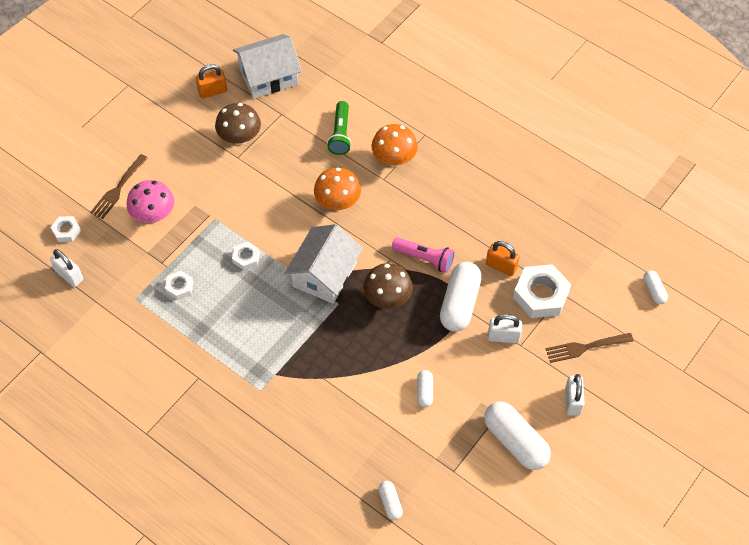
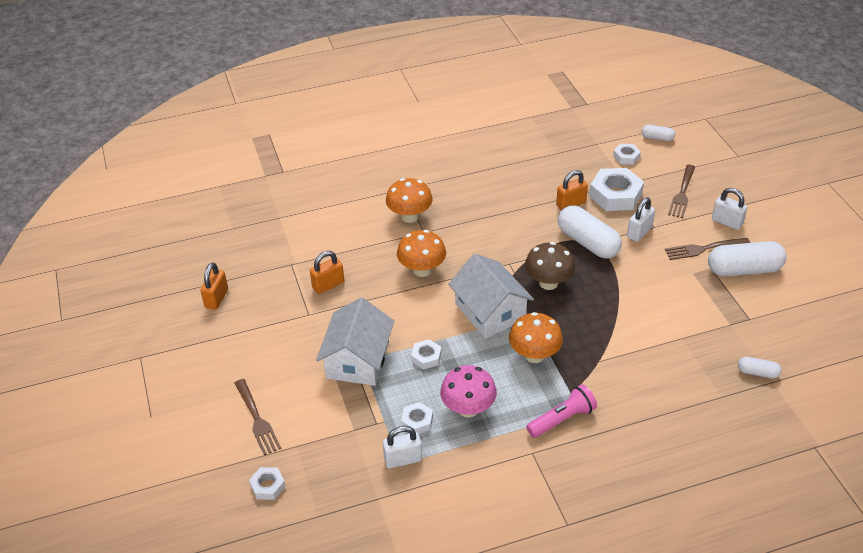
camera: 55 degrees left, 15 degrees down
white padlock [50,249,83,287] -> white padlock moved to [383,426,422,468]
pink mushroom [127,180,174,223] -> pink mushroom moved to [440,365,497,418]
brown mushroom [215,103,261,145] -> none
white house [233,34,302,99] -> white house moved to [316,298,394,386]
green flashlight [327,101,351,155] -> none
pink flashlight [392,237,455,273] -> pink flashlight moved to [526,384,597,438]
white capsule [417,370,433,408] -> none
none -> orange padlock [310,251,344,294]
none -> orange mushroom [509,312,563,363]
none -> white nut [613,144,641,165]
none -> brown fork [665,238,750,260]

